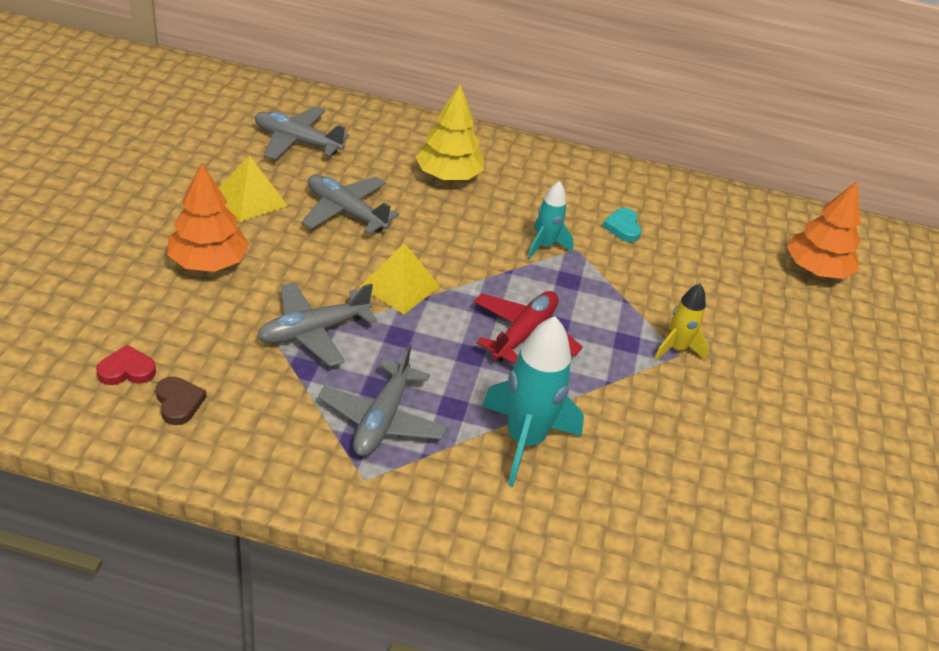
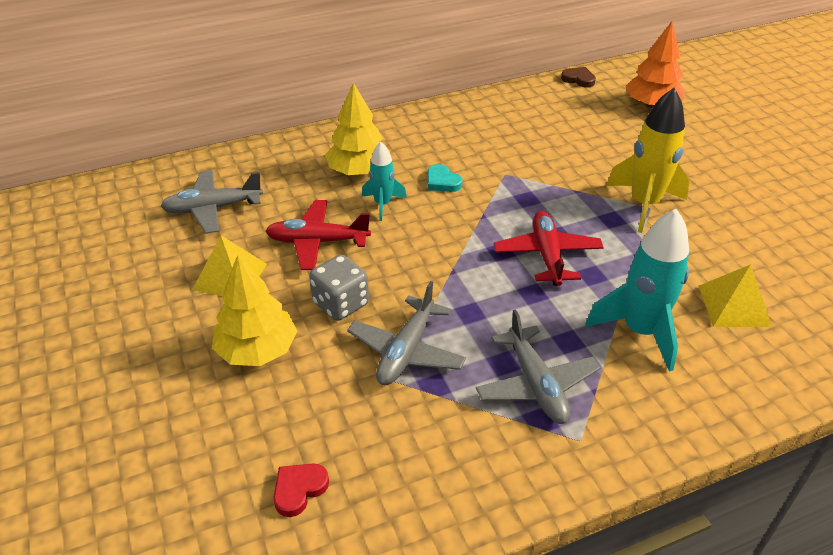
camera: 30 degrees left, 0 degrees up
brown heart [156,377,206,425] -> brown heart moved to [561,67,596,88]
orange tree [167,163,249,272] -> yellow tree [212,255,298,366]
grey plane [301,175,399,234] -> red plane [266,200,371,270]
yellow pyramid [360,243,440,314] -> yellow pyramid moved to [698,264,772,327]
turquoise rocket [528,181,574,259] -> turquoise rocket moved to [362,142,407,221]
turquoise heart [602,208,642,242] -> turquoise heart moved to [428,164,463,192]
yellow rocket [654,284,709,361] -> yellow rocket [606,88,690,233], size x1.76
none -> grey dice [309,254,369,321]

